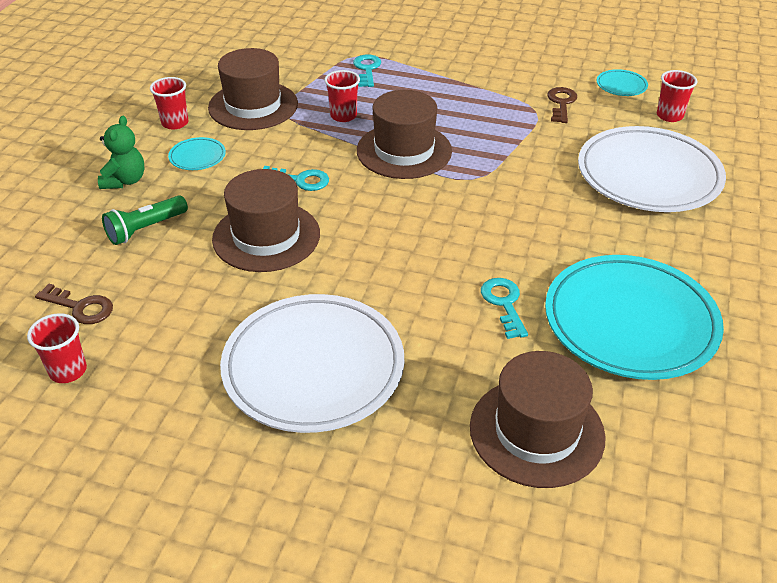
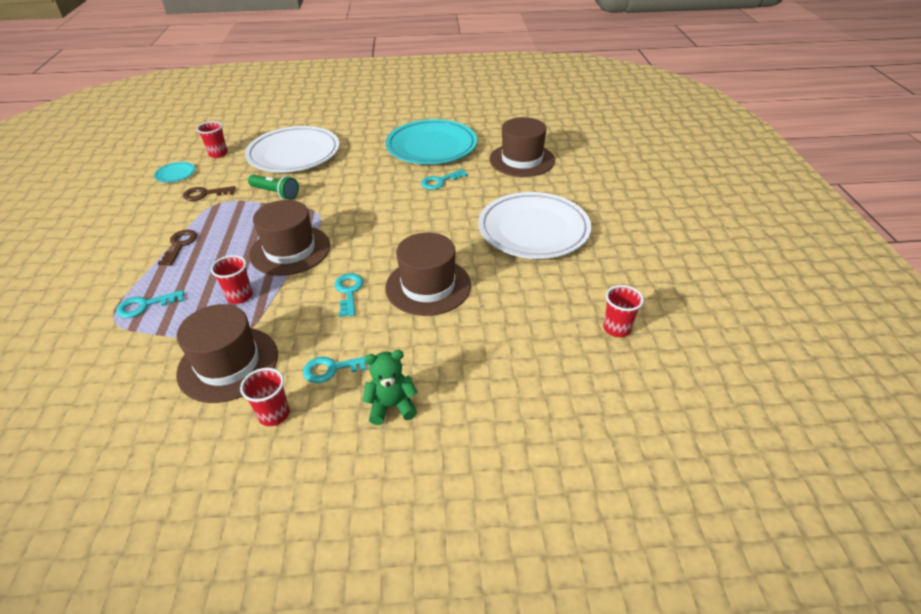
camera: 110 degrees left, 0 degrees up
brown key [35,284,113,324] -> brown key moved to [157,230,197,266]
green flashlight [102,195,188,245] -> green flashlight moved to [248,175,299,200]
turquoise plate [168,137,226,170] -> turquoise key [303,356,370,383]

